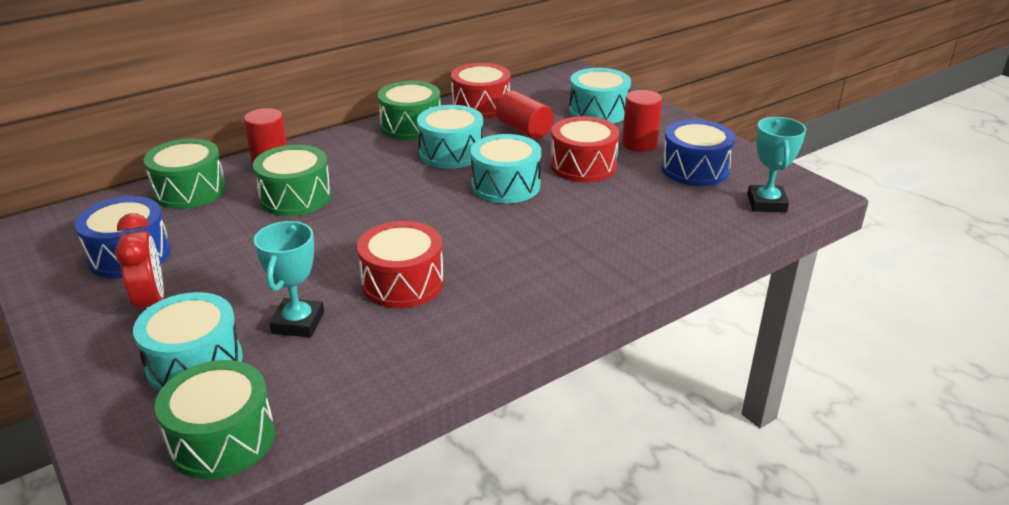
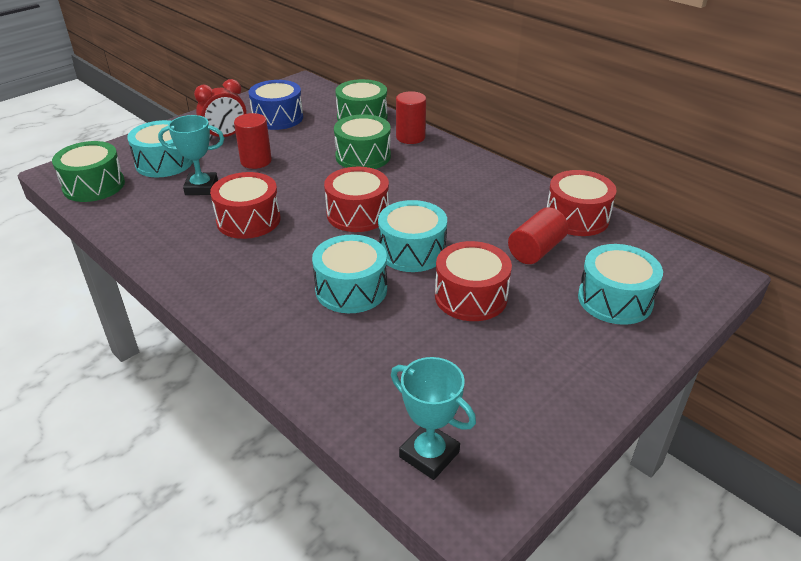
camera: 80 degrees right, 5 degrees up
green drum [378,81,441,140] -> none
turquoise drum [417,105,483,169] -> turquoise drum moved to [312,235,387,313]
red cylinder [622,90,662,152] -> red cylinder moved to [234,113,272,169]
blue drum [662,120,735,186] -> none
turquoise trophy [747,117,806,213] -> turquoise trophy turned 45 degrees clockwise [391,357,476,480]
none -> red drum [324,167,389,232]

